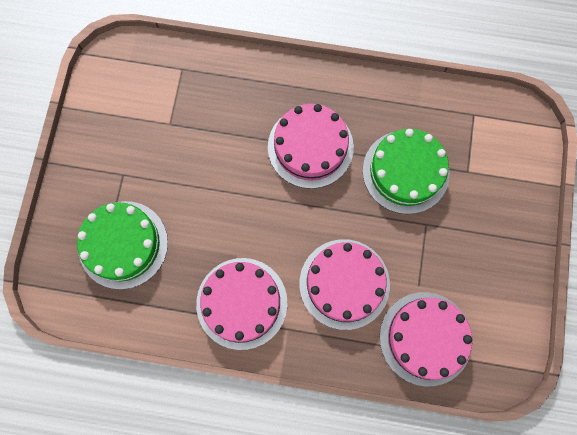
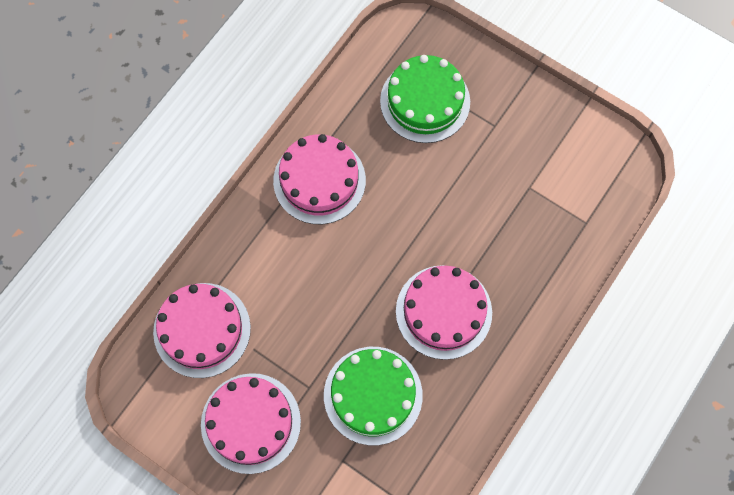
camera: 115 degrees right, 5 degrees down
pink cake [300,239,390,330] -> pink cake moved to [201,373,301,474]

